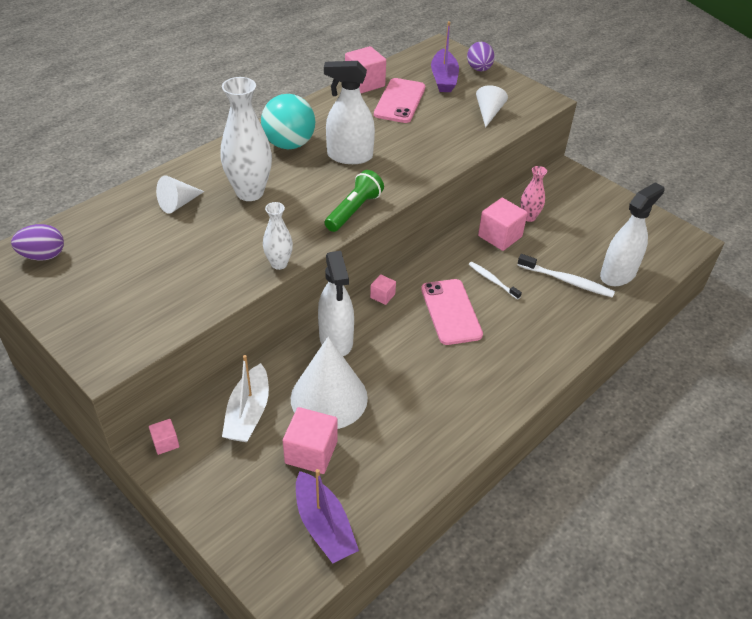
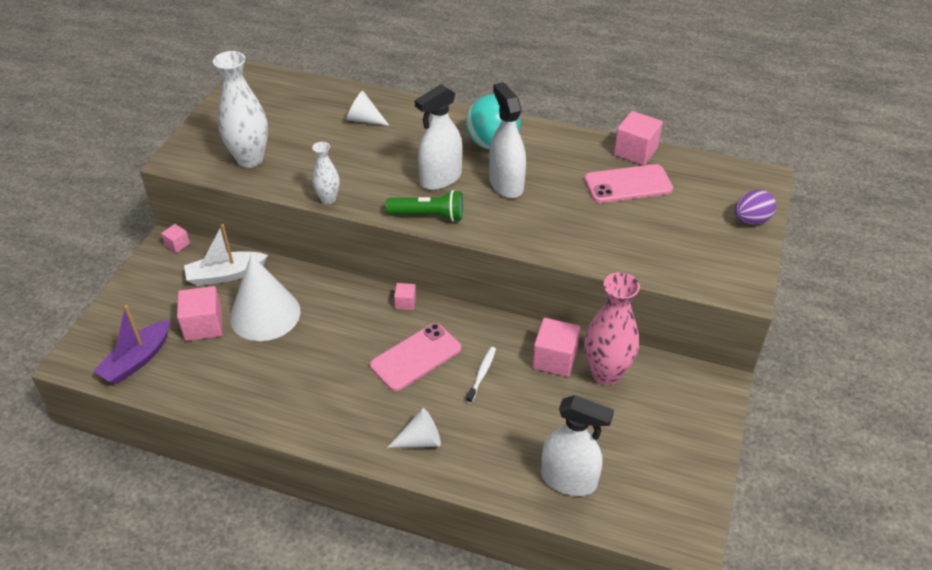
camera: 65 degrees right, 0 degrees up
purple egg [11,224,64,261] -> none
white vase [220,77,272,201] -> white vase moved to [213,51,268,168]
white spray bottle [318,251,354,356] -> white spray bottle moved to [415,84,463,190]
purple boat [431,21,459,92] -> none
white cone [476,85,508,128] -> white cone moved to [387,408,441,448]
white toothbrush [517,254,615,298] -> none
pink vase [521,166,547,222] -> pink vase [584,272,640,385], size x1.84

